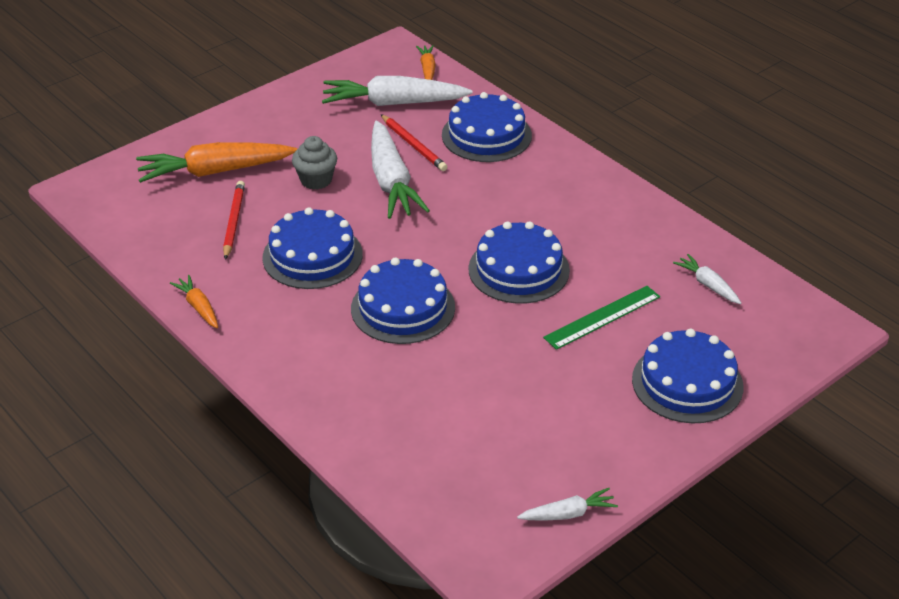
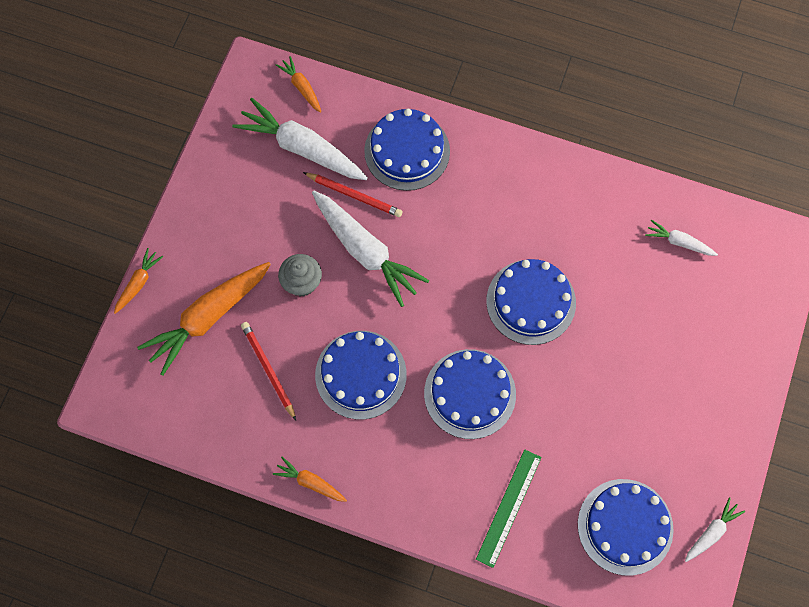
camera: 30 degrees left, 30 degrees up
white carrot [322,76,473,106] -> white carrot turned 60 degrees clockwise [232,97,368,180]
green ruler [543,286,660,350] -> green ruler moved to [476,449,542,568]
blue cake [632,329,744,423] -> blue cake moved to [578,479,674,576]
none -> orange carrot [114,248,163,314]

